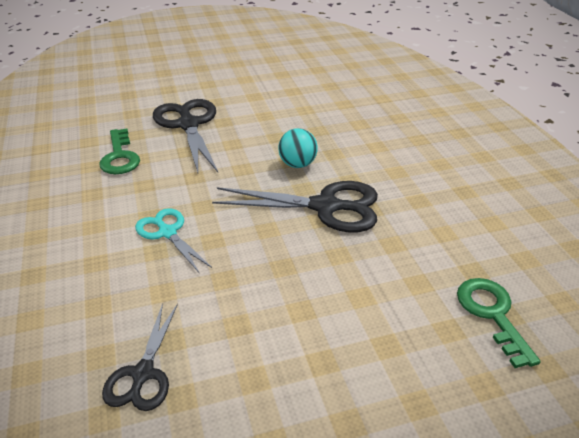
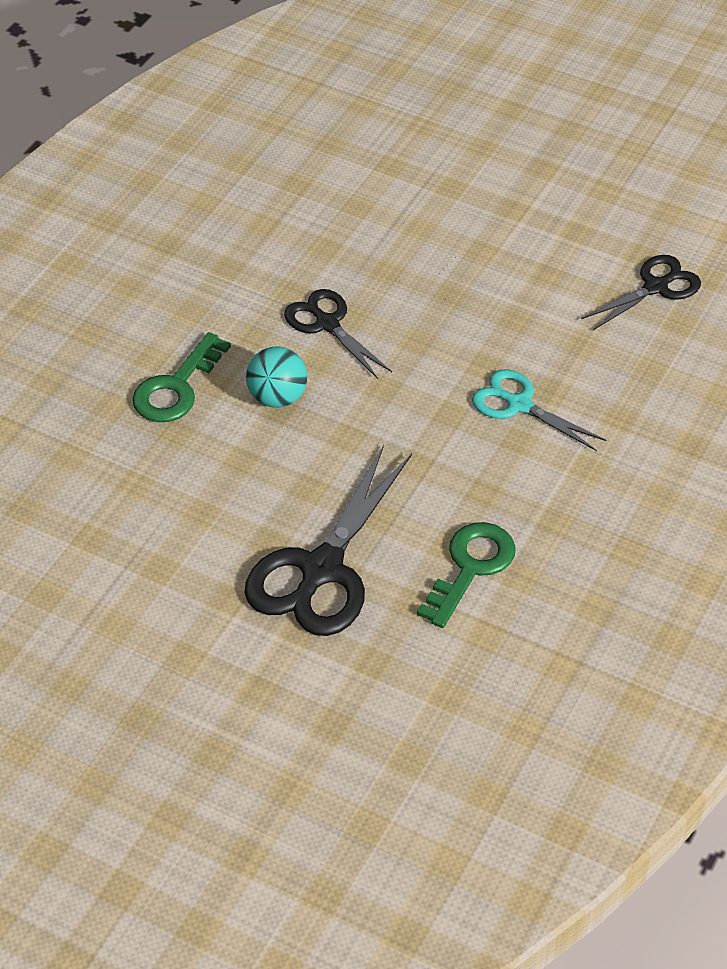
camera: 135 degrees left, 10 degrees up
turquoise scissors [135,208,212,274] -> turquoise scissors turned 120 degrees clockwise [472,369,606,451]
black scissors [212,181,378,232] -> black scissors [284,289,392,379], size x0.60
green key [457,278,541,368] -> green key moved to [132,332,231,422]

